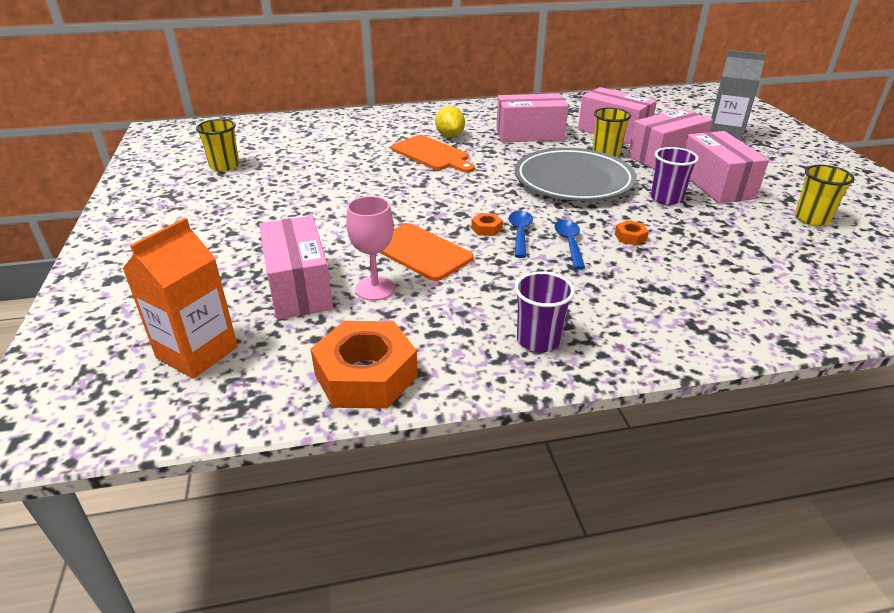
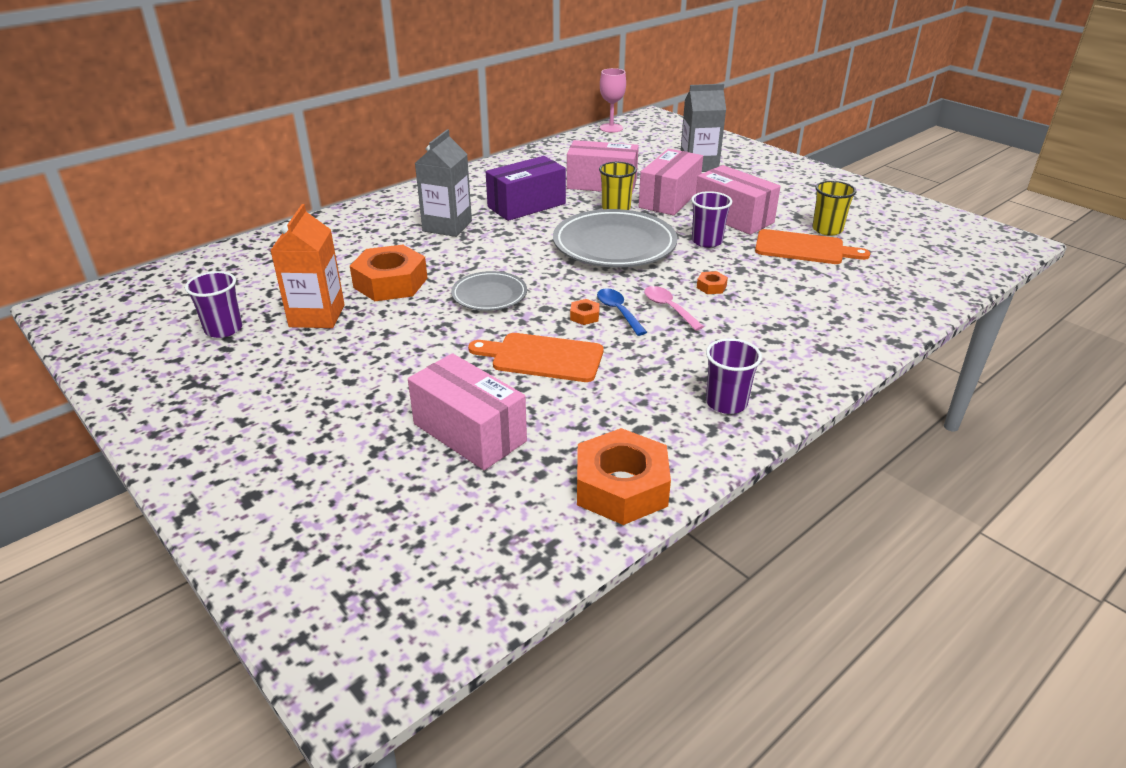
camera: 30 degrees left, 0 degrees up
orange carton [122,218,238,379] -> orange carton moved to [270,204,345,328]
yellow cup [196,119,239,172] -> purple cup [185,271,243,338]
pink goblet [346,196,395,301] -> pink goblet moved to [600,68,626,133]
orange cutting board [391,135,475,173] -> orange cutting board moved to [755,229,870,264]
yellow lemon [435,106,465,137] -> grey carton [415,129,472,237]
pink box [496,94,569,142] -> purple box [486,156,566,221]
blue spoon [555,220,585,269] -> pink spoon [644,286,704,331]
none -> orange nut [350,245,427,301]
none -> grey plate [451,271,527,311]

